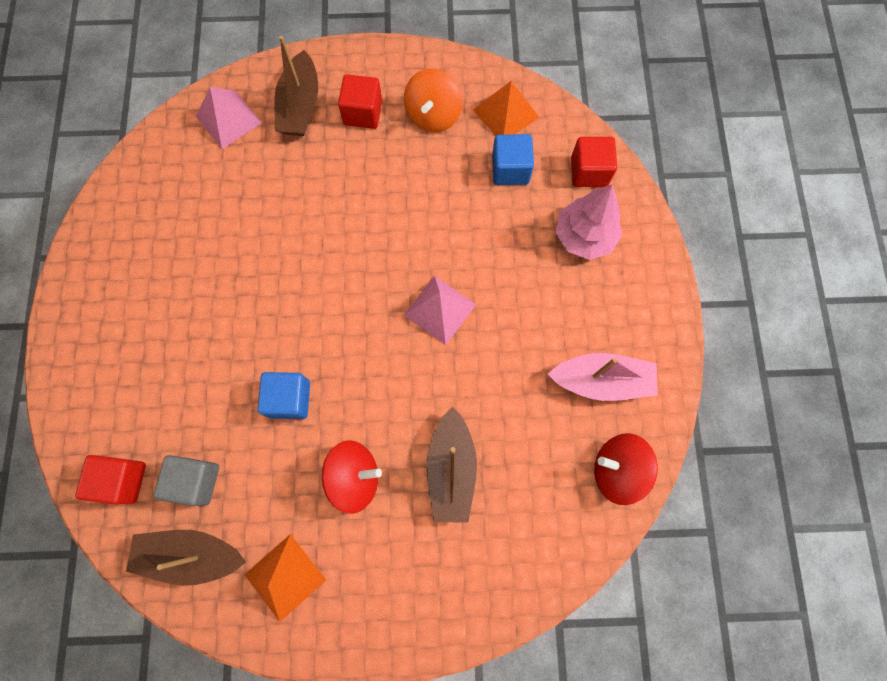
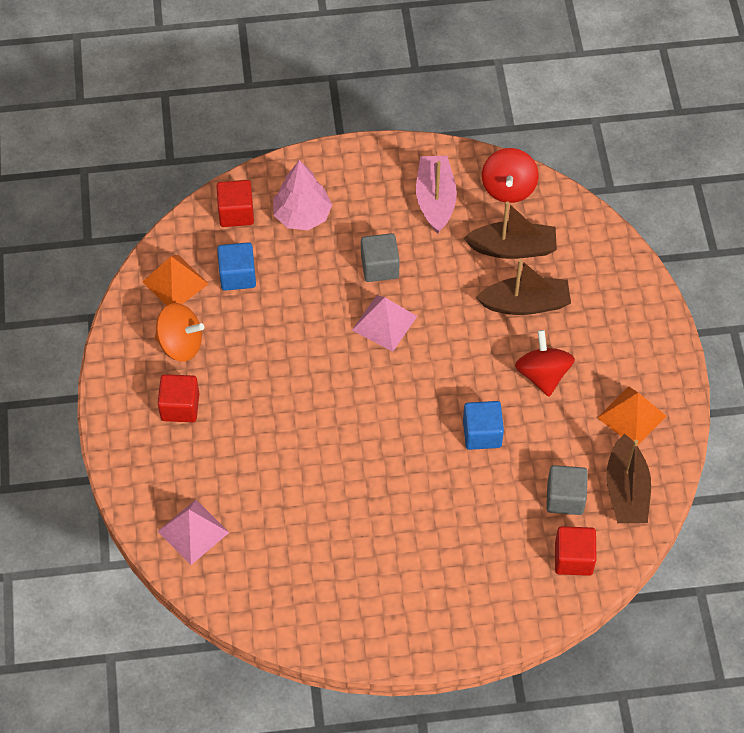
camera: 95 degrees left, 15 degrees down
brown boat [274,35,318,136] -> brown boat moved to [464,201,557,259]
none -> grey cube [361,233,400,282]

